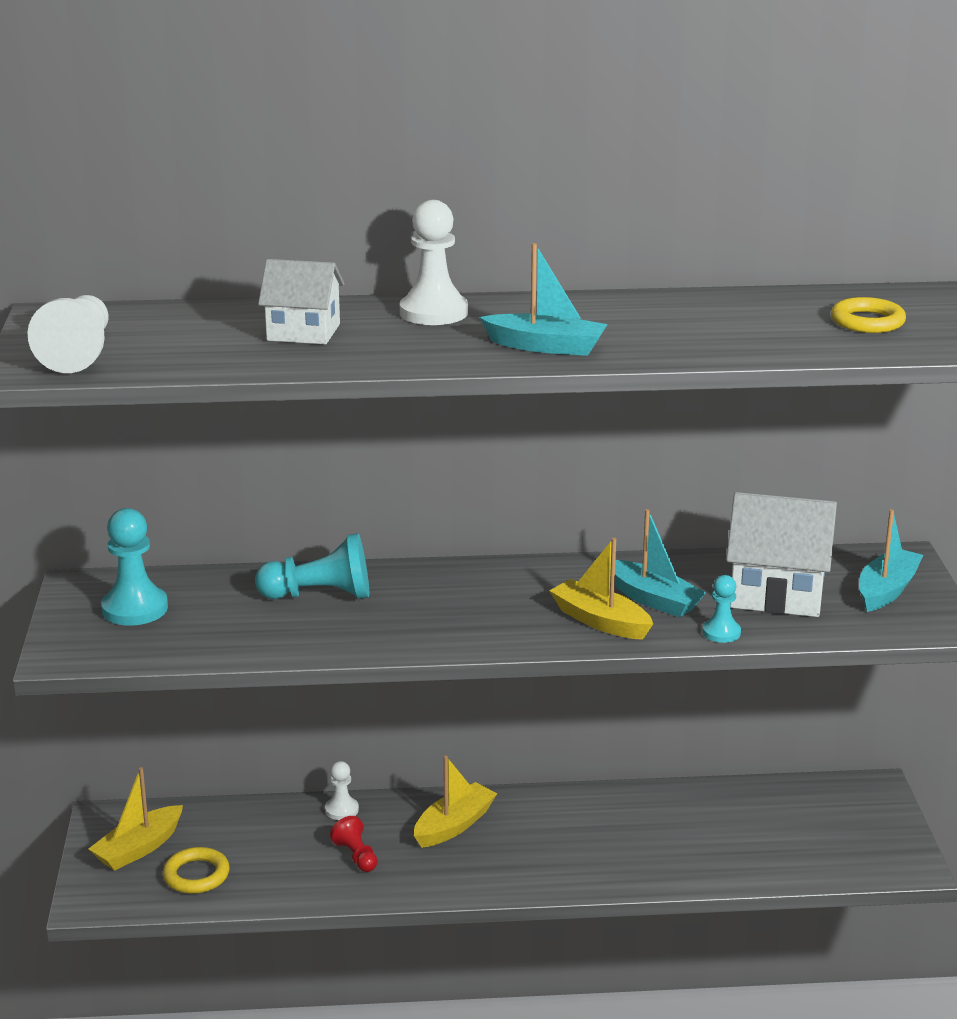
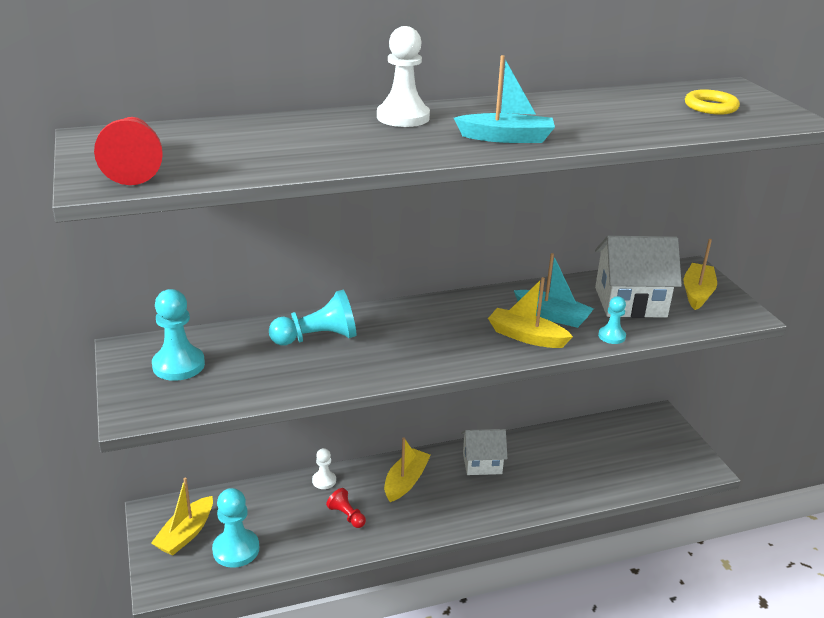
camera: 15 degrees left, 5 degrees up
white pawn [28,295,109,373] -> red pawn [94,117,163,185]
yellow ring [163,847,230,894] -> turquoise pawn [212,488,259,568]
white house [258,259,344,344] -> white house moved to [461,429,508,475]
turquoise boat [859,509,923,612] -> yellow boat [684,239,717,310]

